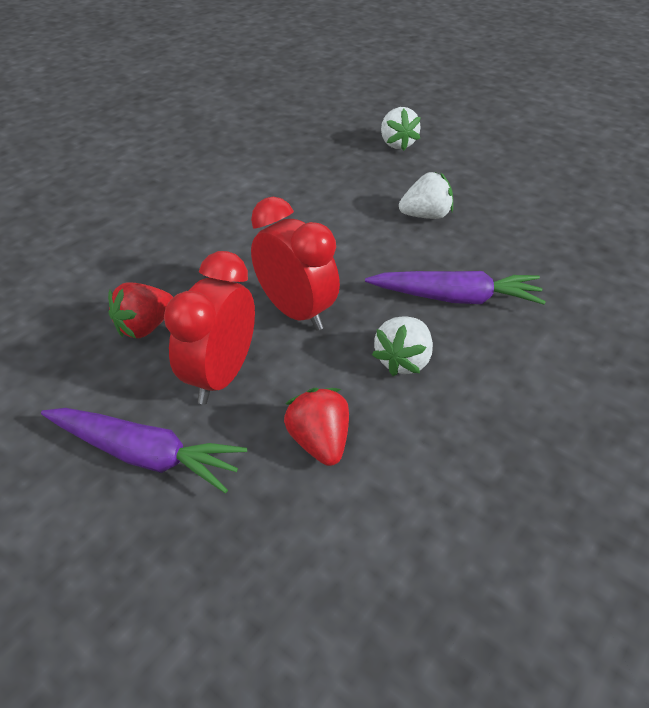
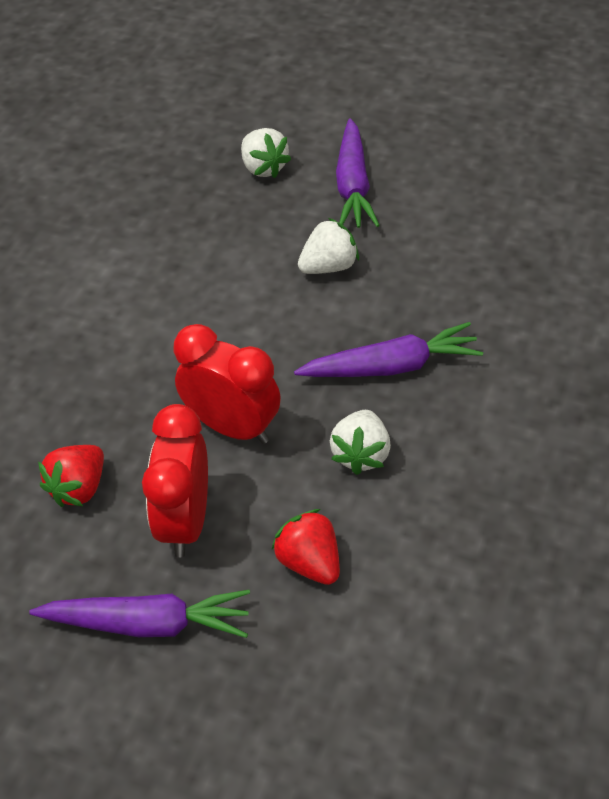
camera: 15 degrees left, 5 degrees up
none -> purple carrot [336,118,380,228]

